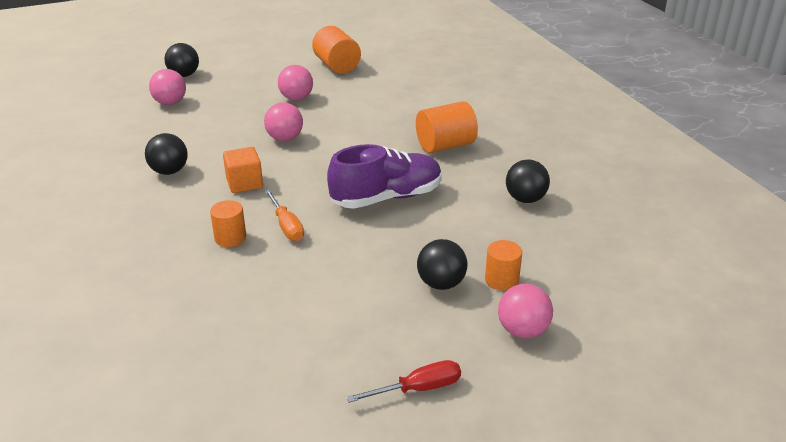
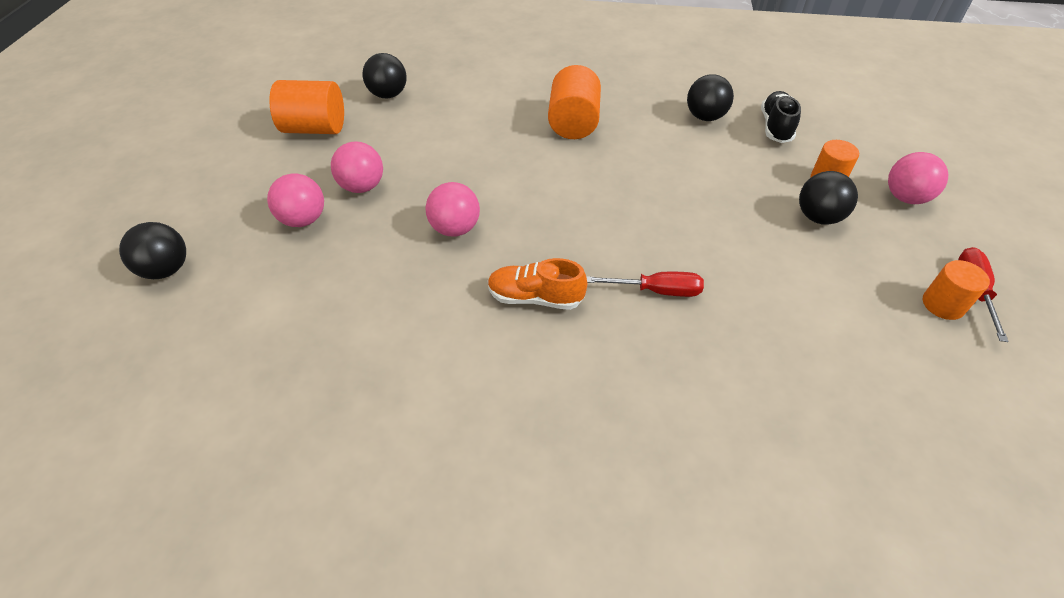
camera: 60 degrees left, 15 degrees up
black ball [145,133,188,175] -> black ball moved to [363,53,407,98]
pink ball [149,69,186,105] -> pink ball moved to [267,174,324,227]
orange cylinder [210,200,246,247] -> orange cylinder moved to [923,260,990,320]
orange cube [223,147,263,193] -> orange shoe [488,258,587,310]
orange screwdriver [265,189,304,241] -> red screwdriver [586,272,704,297]
purple shoe [327,144,442,209] -> none
none -> black shoe [761,91,801,143]

